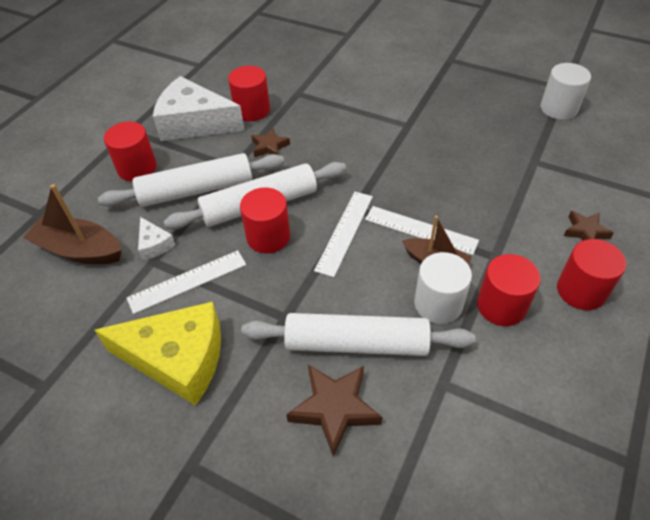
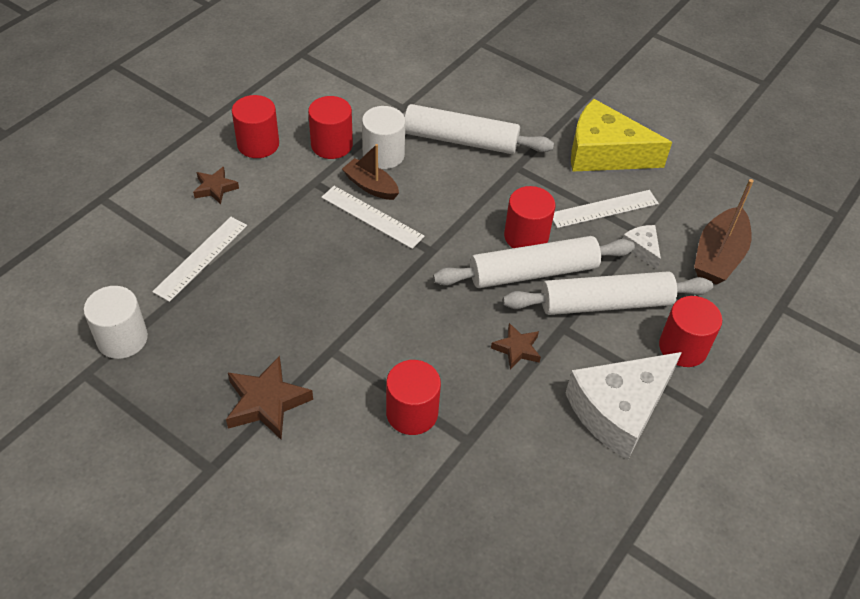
camera: 175 degrees left, 0 degrees up
brown boat [23,184,122,264] -> brown boat turned 90 degrees clockwise [694,179,754,285]
white cheese [153,76,245,141] -> white cheese turned 120 degrees clockwise [565,352,682,460]
red cylinder [228,66,270,121] -> red cylinder moved to [386,360,441,435]
brown star [286,365,382,457] -> brown star moved to [226,356,313,439]
white ruler [314,192,373,277] -> white ruler moved to [152,217,247,302]

